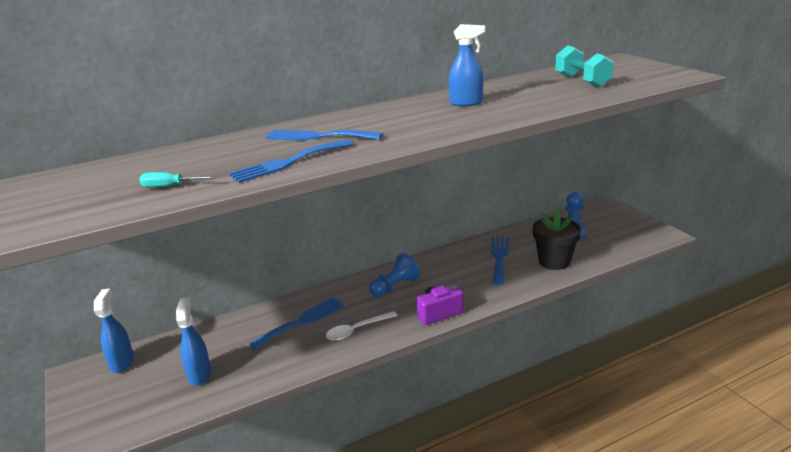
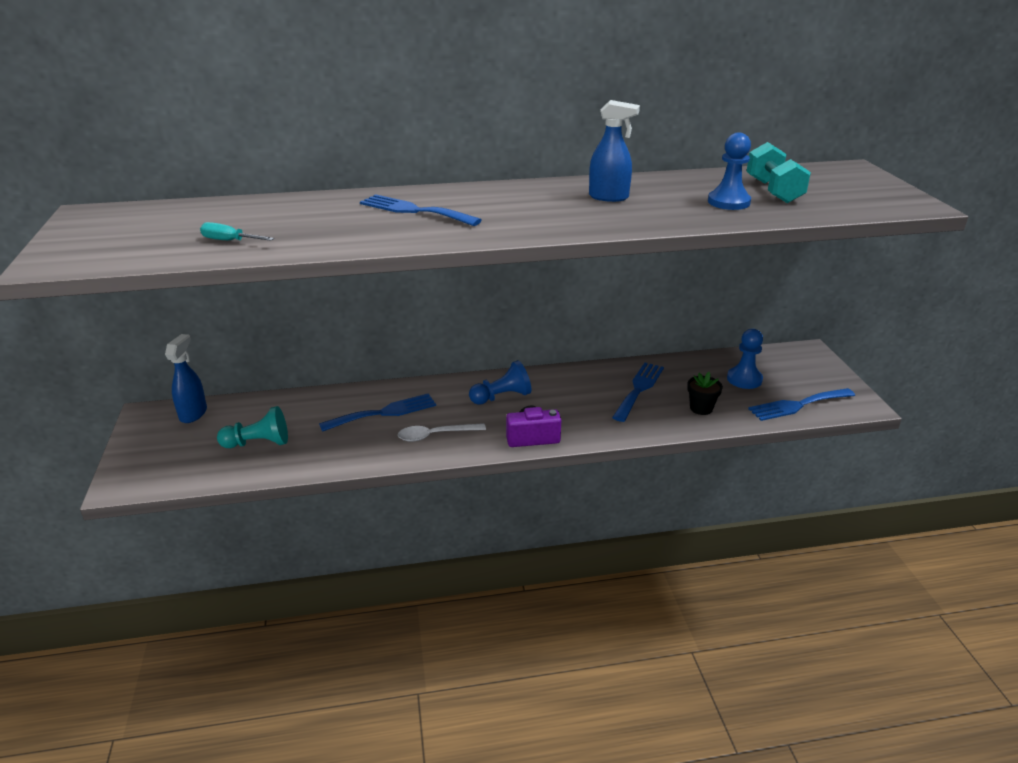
camera: 15 degrees right, 5 degrees up
blue spray bottle [176,297,211,385] -> turquoise pawn [217,406,288,448]
blue fork [229,140,353,183] -> blue fork moved to [748,388,855,421]
black flower pot [533,209,581,270] -> black flower pot [687,372,723,415], size x0.59
none -> blue pawn [708,133,751,210]

